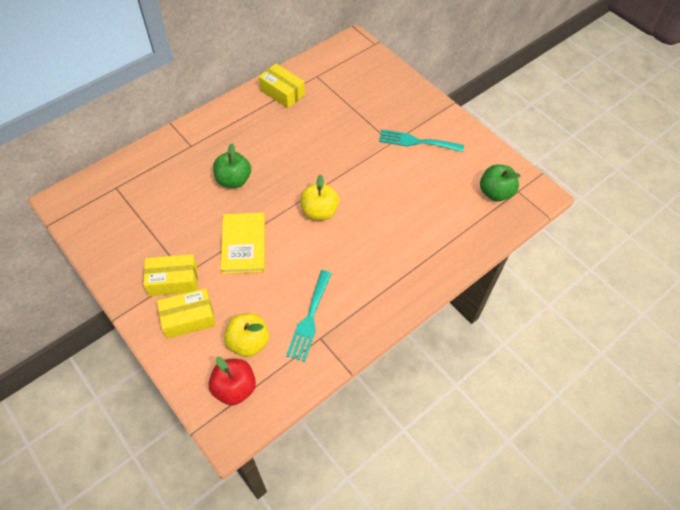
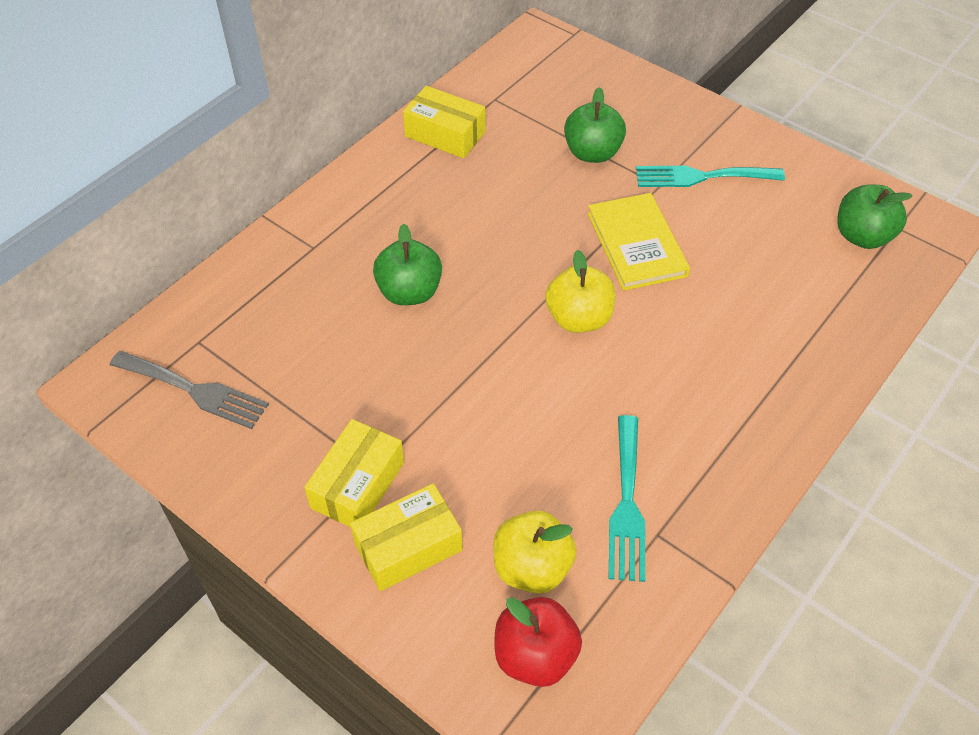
camera: 10 degrees left, 5 degrees down
yellow box [143,254,197,296] -> yellow box turned 45 degrees counterclockwise [304,419,404,527]
yellow book [221,213,265,274] -> yellow book moved to [588,193,690,291]
none -> grey fork [110,351,269,429]
none -> green apple [564,87,626,163]

